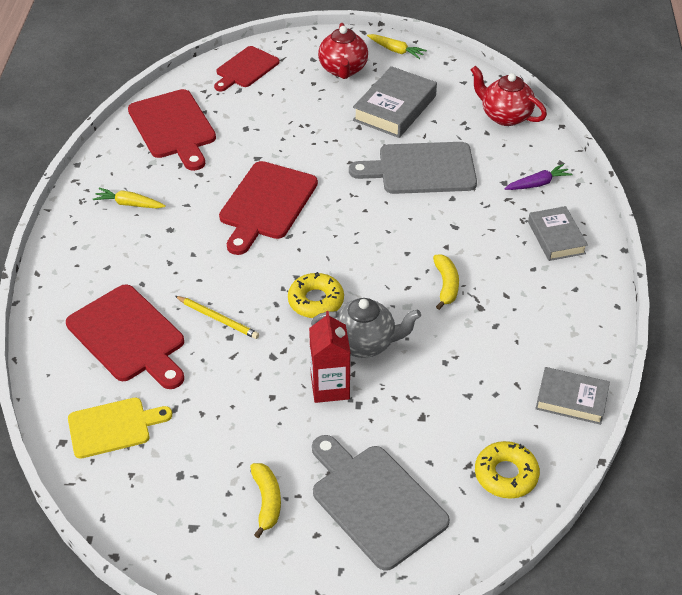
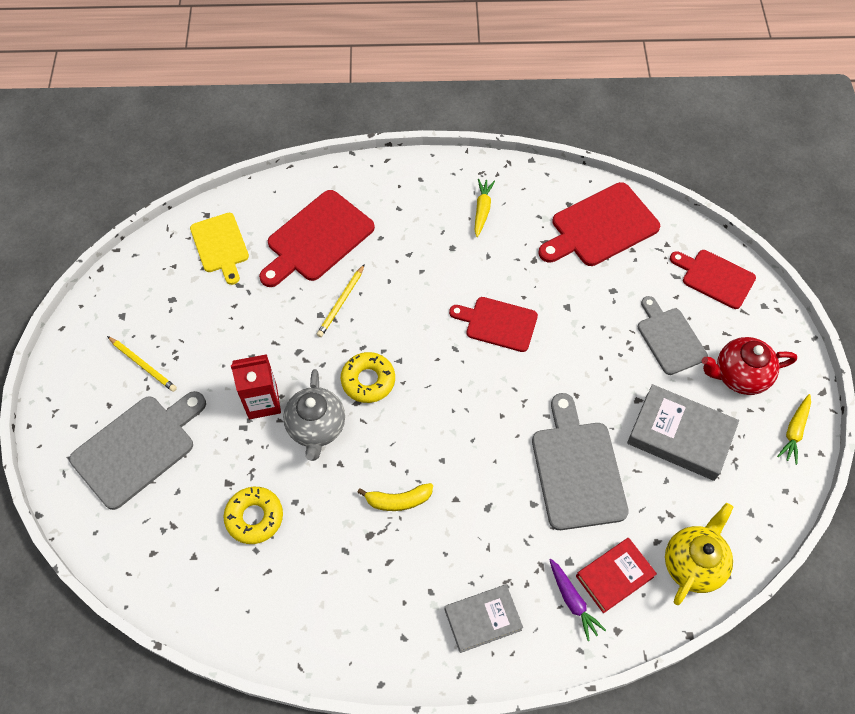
camera: 85 degrees right, 15 degrees up
red cutting board [219,161,318,255] -> red cutting board [449,297,538,352], size x0.66
yellow banana [250,463,281,538] -> yellow pencil [107,336,177,392]
red teapot [471,66,547,126] -> yellow teapot [665,503,733,605]
yellow donut [475,441,540,499] -> yellow donut moved to [224,487,283,544]
grey book [535,367,610,425] -> none
none -> red book [576,538,657,613]
none -> grey cutting board [638,296,708,375]

